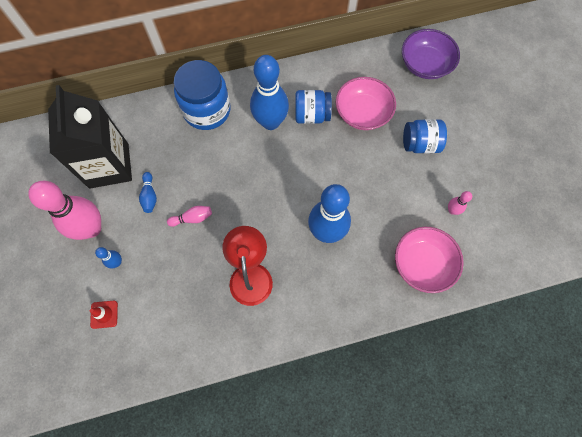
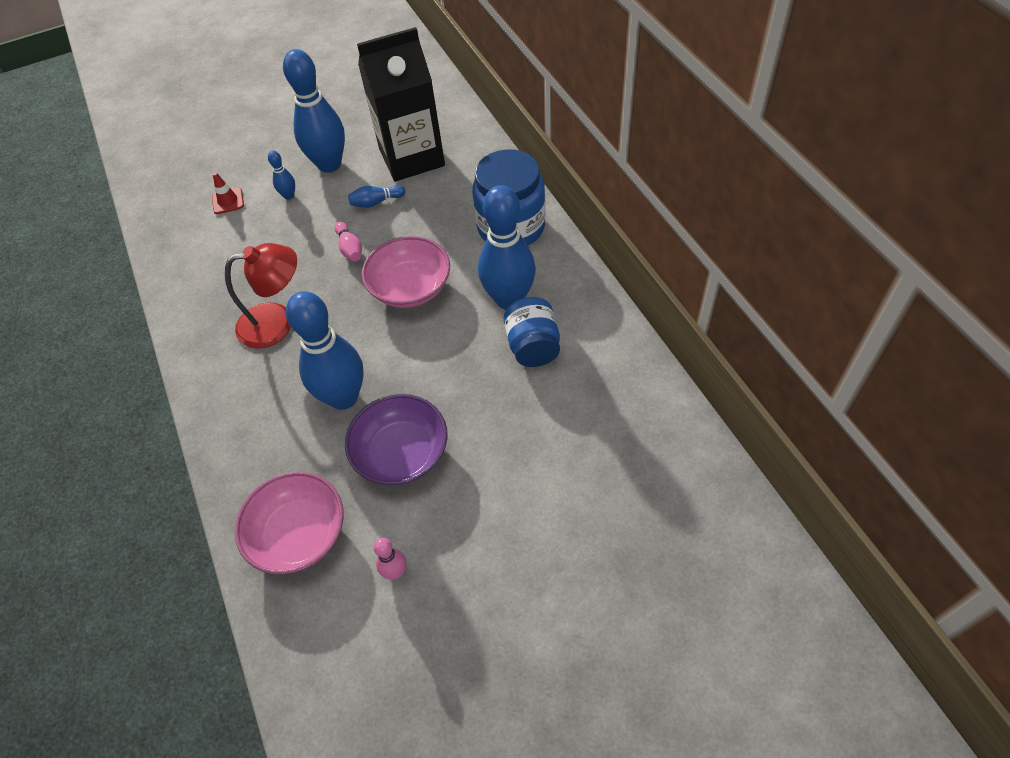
camera: 85 degrees right, 15 degrees down
pink bowling pin [28,181,101,240] -> blue bowling pin [283,49,345,173]
pink bowl [336,77,396,130] -> pink bowl moved to [362,236,450,308]
purple bowl [402,29,460,79] -> purple bowl moved to [345,394,447,485]
blue jar [403,119,447,153] -> none

